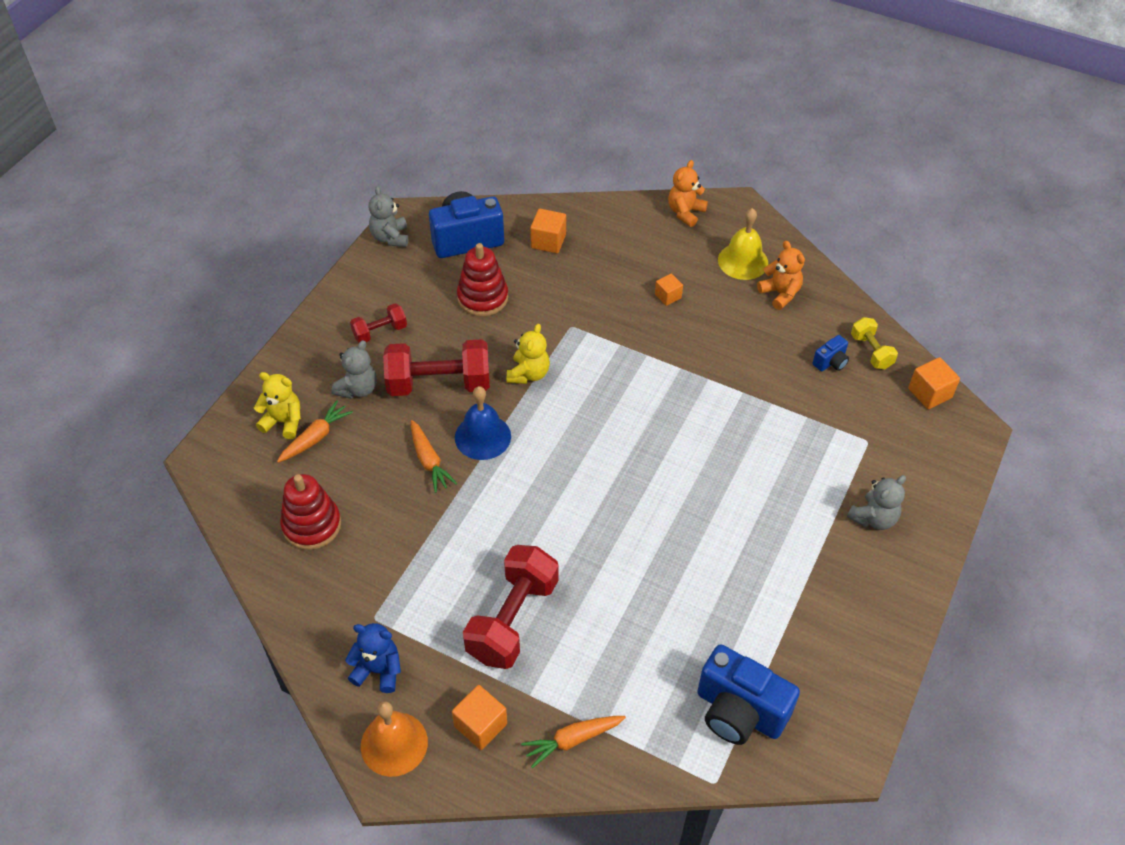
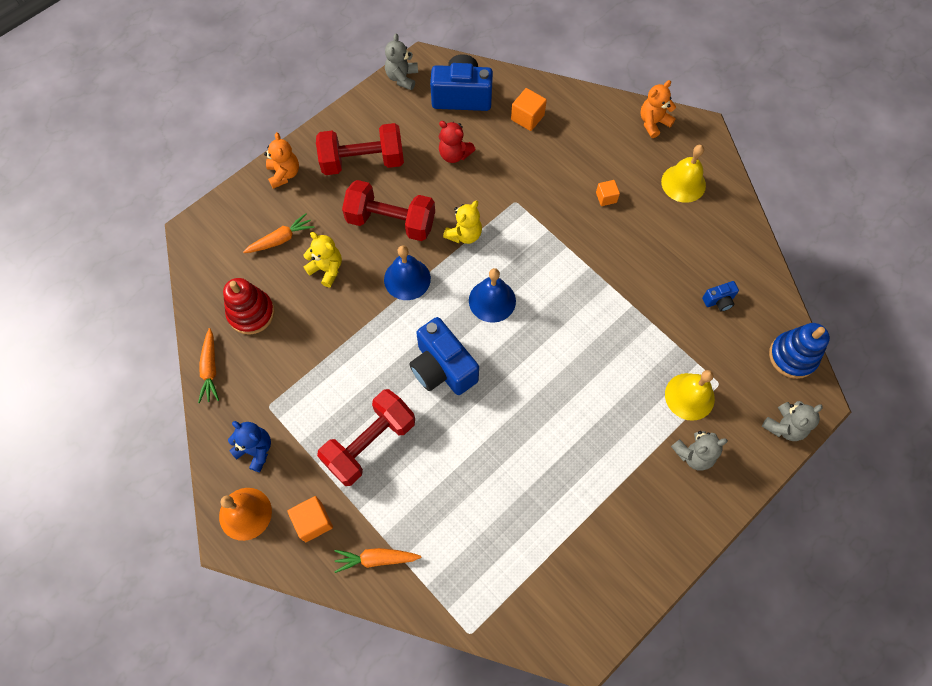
camera: 20 degrees right, 15 degrees up
yellow teddy bear [254,372,301,439] -> yellow teddy bear moved to [303,232,342,287]
grey teddy bear [331,340,377,399] -> grey teddy bear moved to [762,401,823,441]
red dumbbell [350,303,407,343] -> red dumbbell [316,123,404,175], size x1.89
orange carrot [411,420,457,493] -> orange carrot moved to [198,328,219,403]
red stacking toy [457,243,508,317] -> red teddy bear [438,121,476,163]
blue camera [697,644,800,745] -> blue camera moved to [409,317,479,395]
orange teddy bear [757,241,805,310] -> orange teddy bear moved to [264,132,299,189]
yellow dumbbell [851,317,898,369] -> none
orange cube [908,357,960,409] -> blue stacking toy [769,323,830,379]
none -> blue bell [469,268,516,323]
none -> yellow bell [665,370,715,421]

